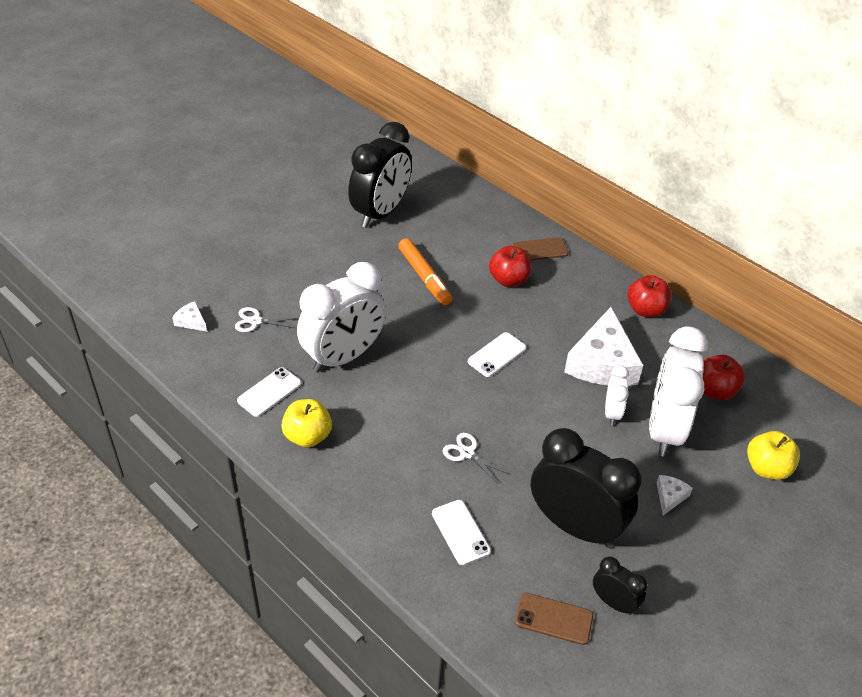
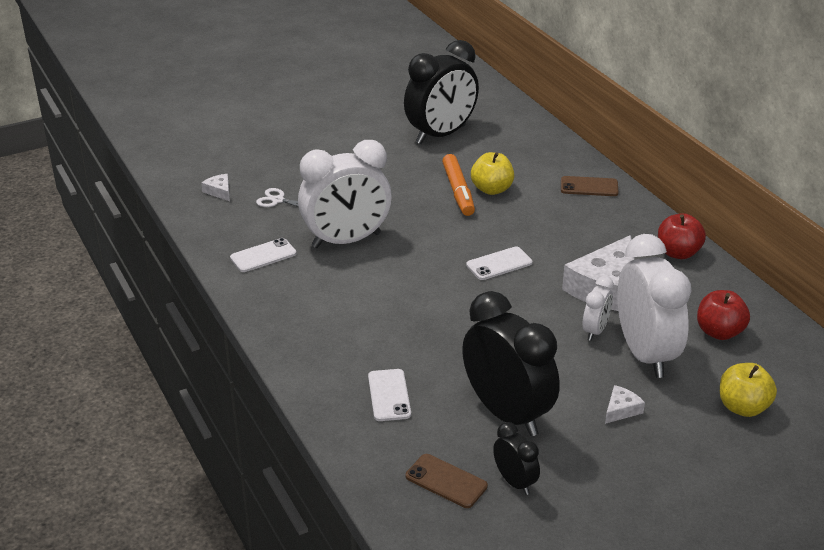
camera: 20 degrees right, 10 degrees down
yellow apple [281,399,332,448] -> yellow apple moved to [471,152,514,195]
white scissors [443,433,509,483] -> none
red apple [489,246,531,287] -> none
white clock [649,326,708,457] -> white clock turned 135 degrees clockwise [617,234,691,378]

